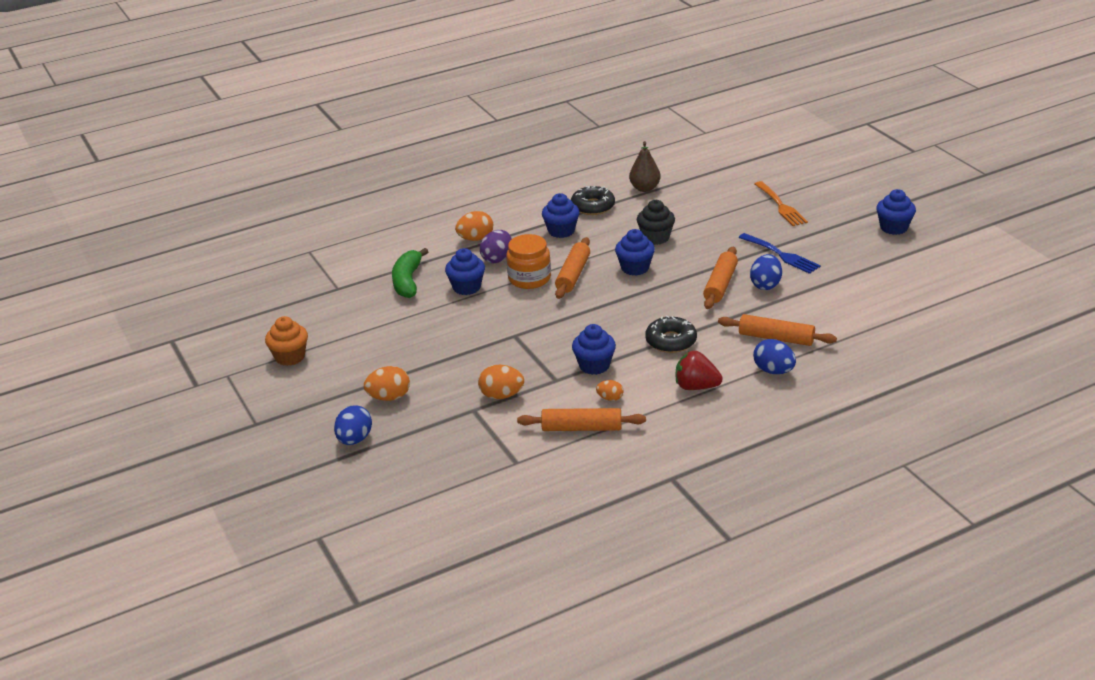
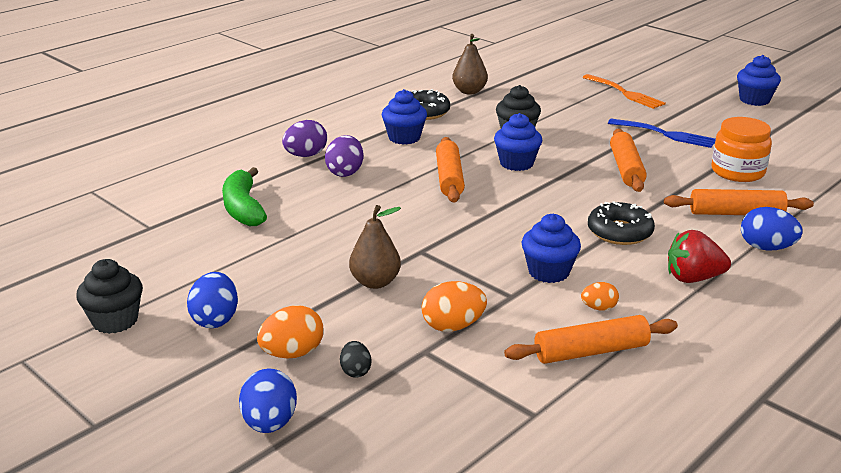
camera: 20 degrees left, 5 degrees down
orange cupcake [265,316,308,366] -> black cupcake [76,259,143,334]
blue cupcake [445,248,485,295] -> none
orange egg [455,211,493,241] -> purple egg [282,120,327,157]
orange jar [506,234,551,289] -> orange jar moved to [711,117,772,182]
blue egg [750,254,782,290] -> blue egg moved to [187,272,238,328]
none -> black egg [340,341,371,378]
none -> brown pear [349,205,401,289]

